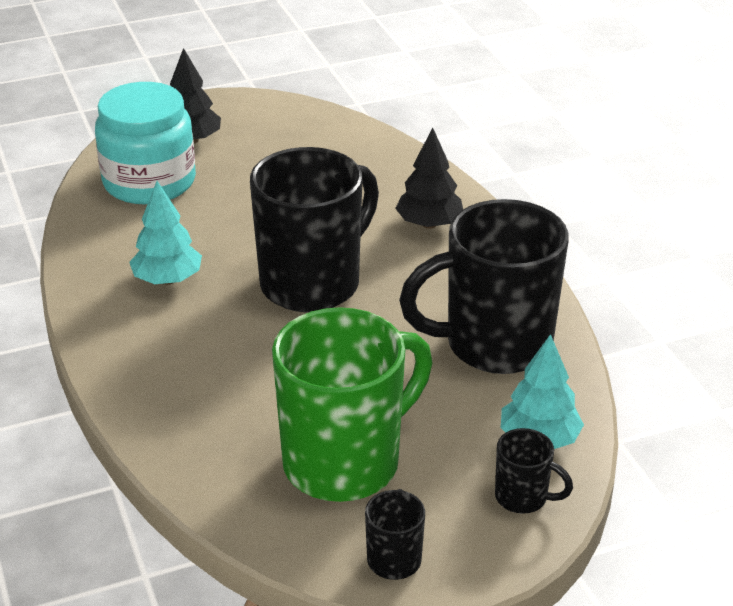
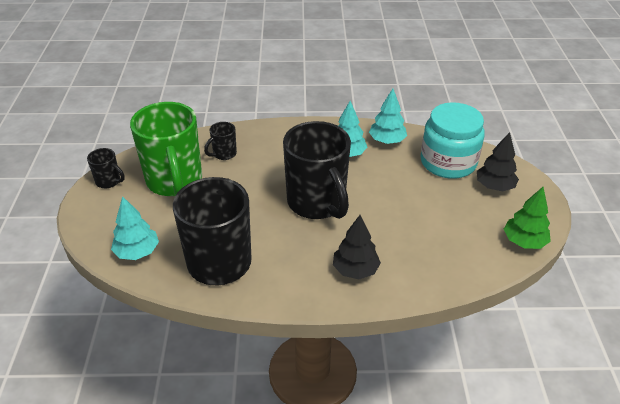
camera: 110 degrees right, 5 degrees up
black mug [495,428,573,514] -> black mug moved to [204,122,237,160]
none -> turquoise tree [369,89,407,144]
none -> green tree [504,187,551,249]

